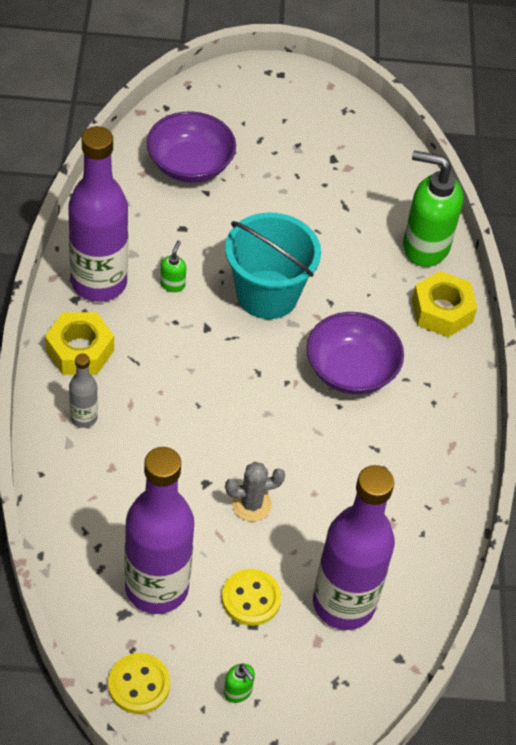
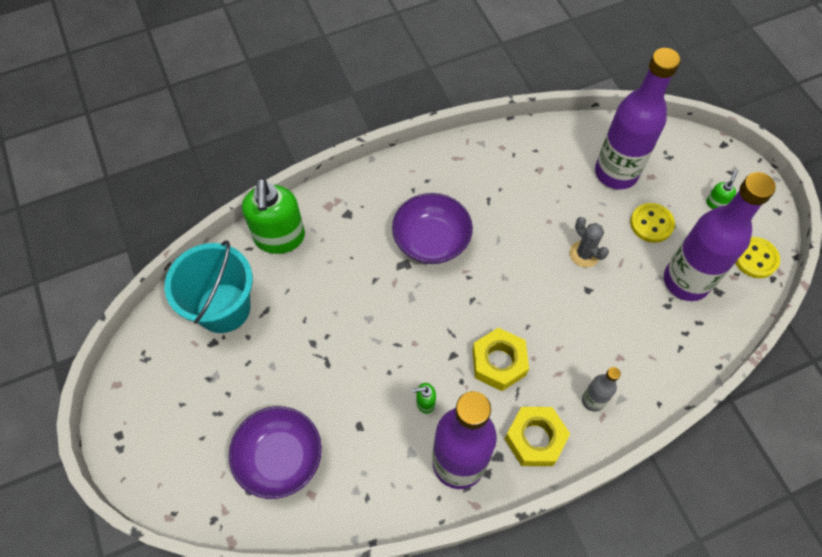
camera: 110 degrees left, 10 degrees up
turquoise bucket [225,213,321,319] -> turquoise bucket moved to [165,240,253,333]
yellow nut [412,271,477,337] -> yellow nut moved to [472,328,529,391]

